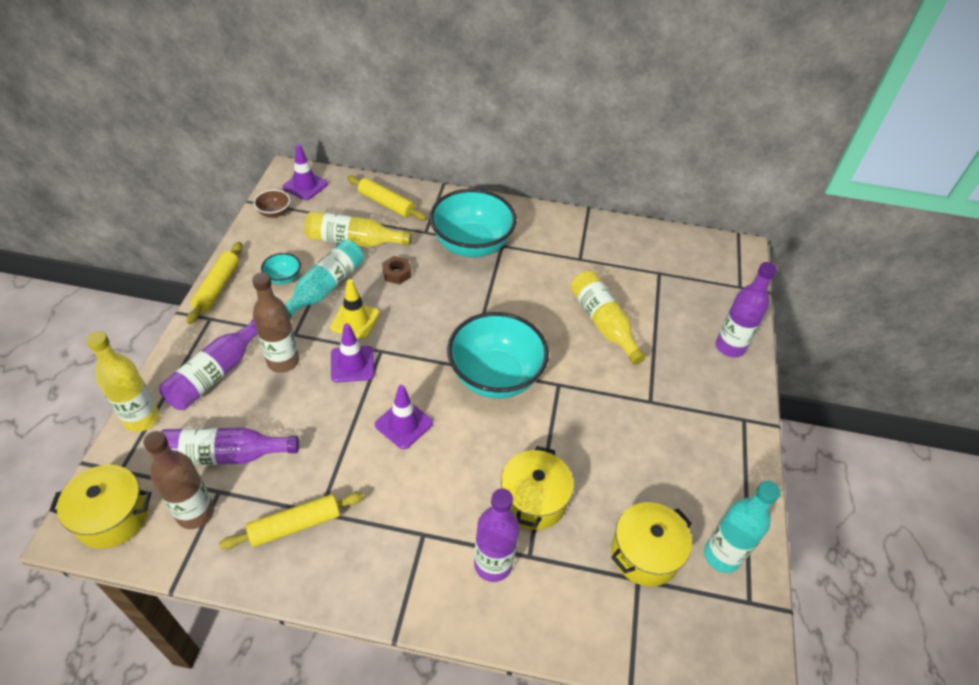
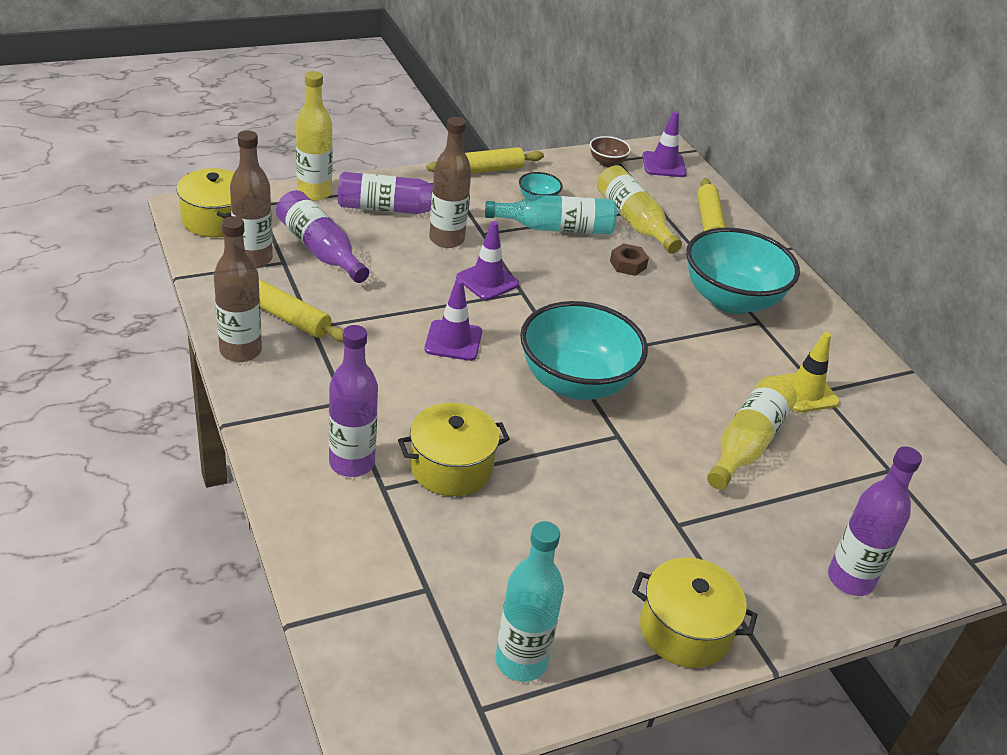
camera: 55 degrees right, 10 degrees down
yellow traffic cone [330,279,380,339] -> yellow traffic cone moved to [777,332,840,413]
yellow pot [611,502,692,586] -> yellow pot moved to [632,558,758,668]
none -> brown bottle [214,216,262,362]

